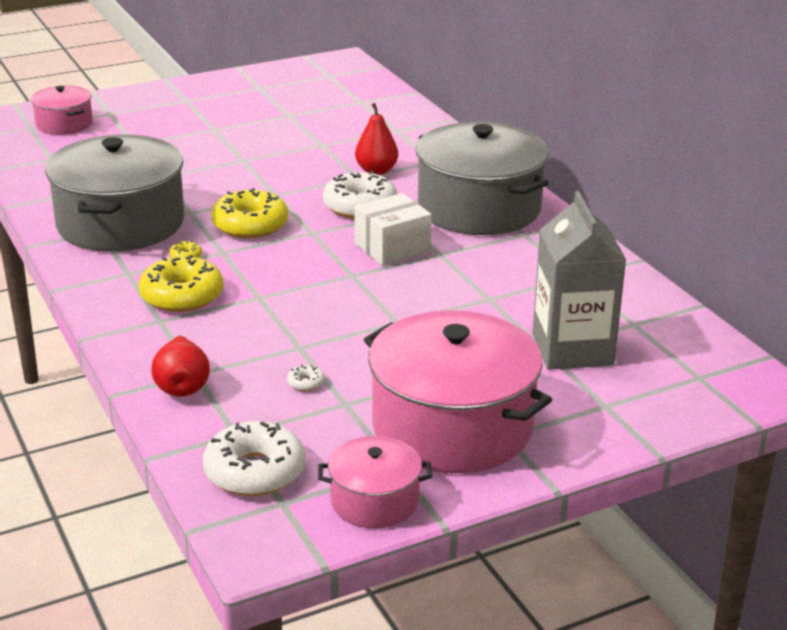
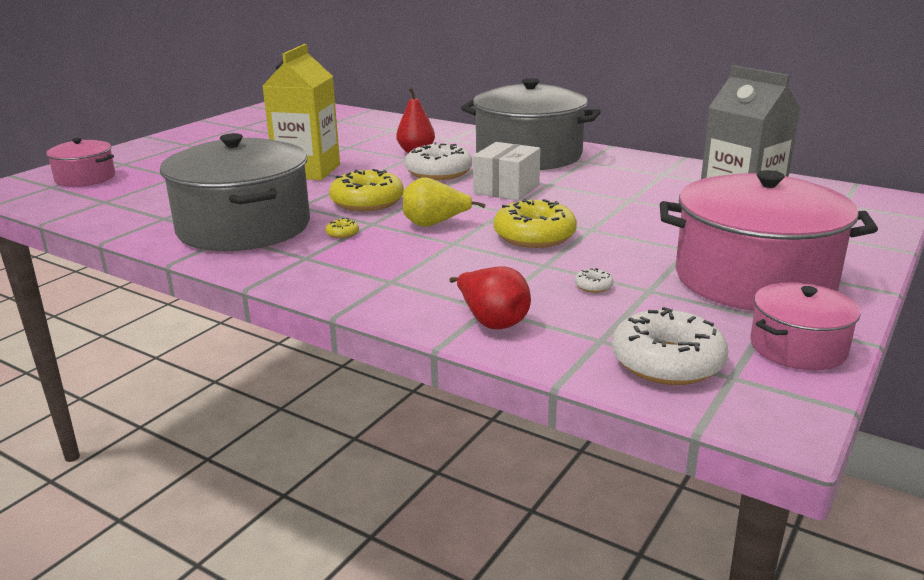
camera: 30 degrees left, 5 degrees down
yellow donut [139,255,224,312] -> yellow donut moved to [494,198,577,248]
none -> yellow carton [262,44,340,180]
none -> yellow pear [403,177,486,227]

